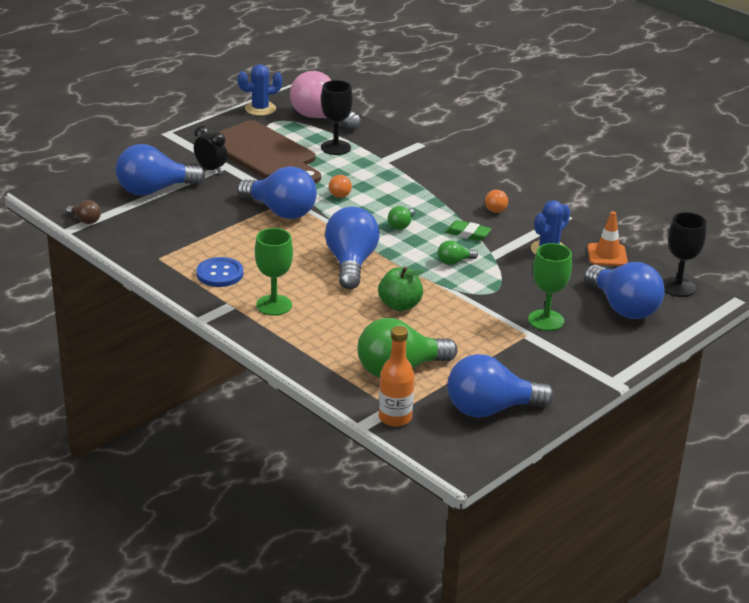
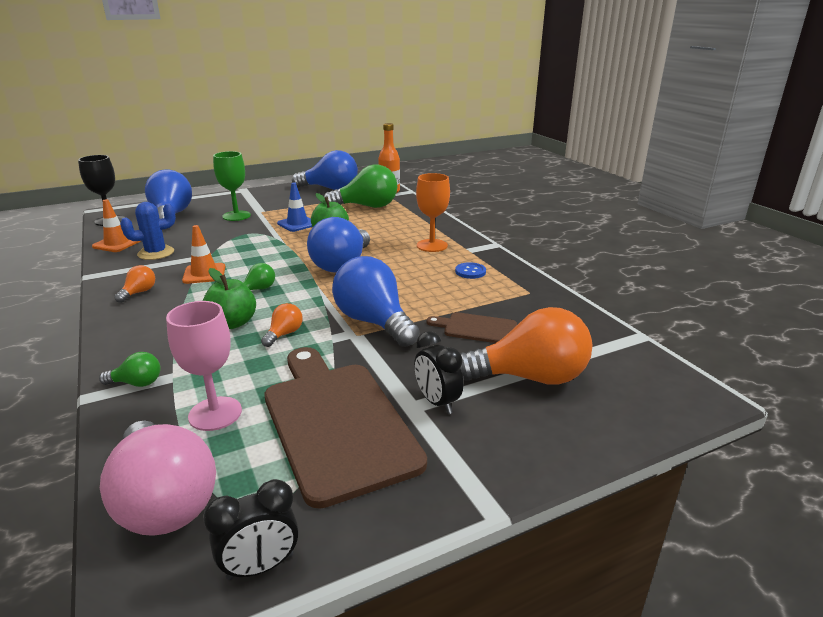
camera: 160 degrees left, 5 degrees down
brown light bulb [66,200,101,224] -> none
blue light bulb [116,144,205,196] -> orange light bulb [460,307,592,384]
blue button [196,257,243,287] -> blue button [455,262,486,279], size x0.67
blue cactus [238,64,282,116] -> black clock [203,479,299,580]
green goblet [255,228,293,316] -> orange goblet [416,173,450,252]
black goblet [321,80,353,155] -> pink goblet [166,301,242,431]
green light bulb [438,240,478,265] -> green light bulb moved to [99,352,161,387]
green eraser [445,220,491,241] -> orange traffic cone [182,225,225,284]
none -> green apple [203,268,256,329]
none -> blue traffic cone [277,183,312,232]
none -> brown cutting board [426,312,517,343]

